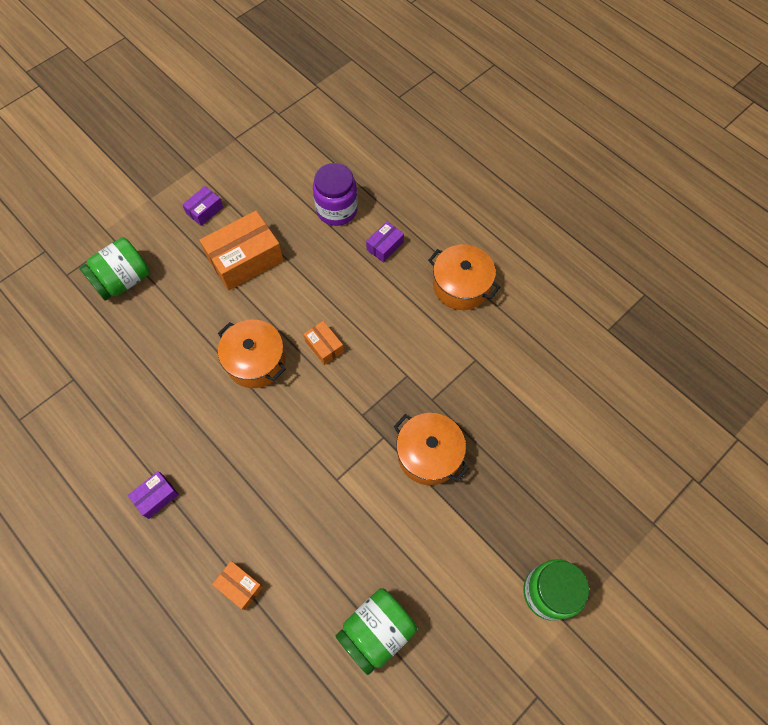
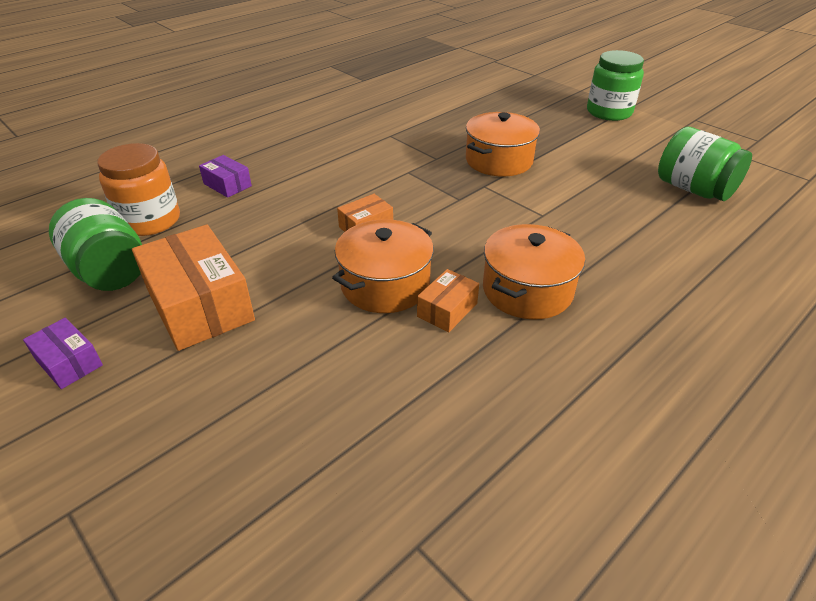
camera: 90 degrees left, 25 degrees down
green jar [79,237,150,301] -> green jar moved to [49,198,142,291]
purple box [128,471,179,519] -> none
orange box [212,561,264,610] -> orange box moved to [417,269,479,332]
purple jar [313,163,358,226] -> orange jar [97,143,180,236]
orange pot [428,244,500,310] -> orange pot moved to [483,224,585,320]

